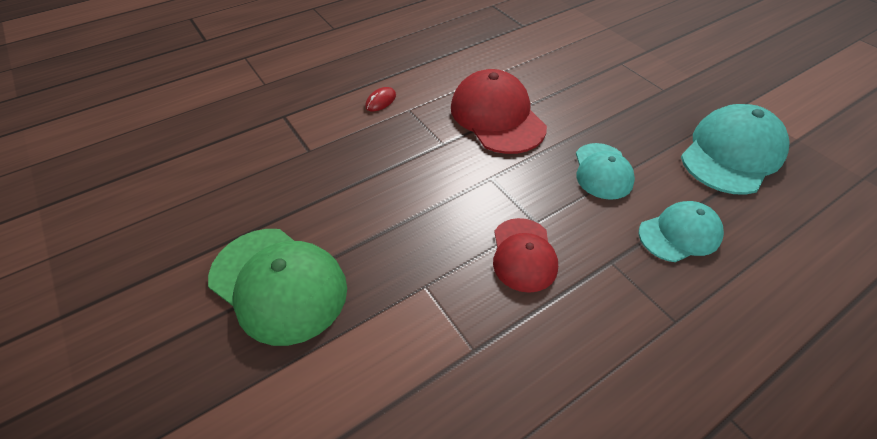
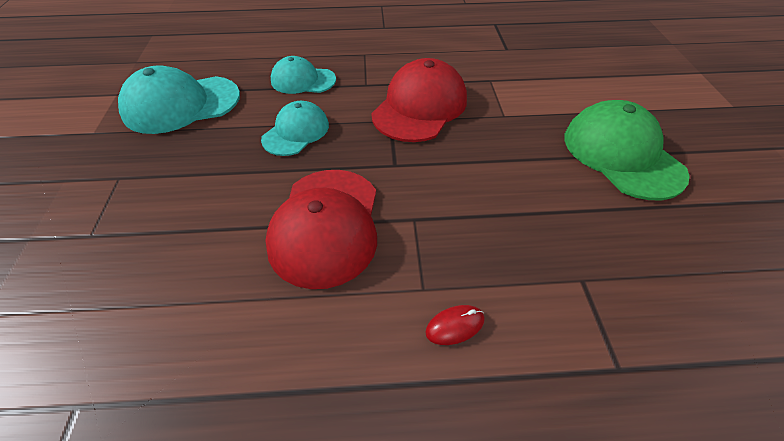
camera: 150 degrees left, 0 degrees up
red cap [493,218,558,293] -> red cap [371,58,467,142], size x1.62

